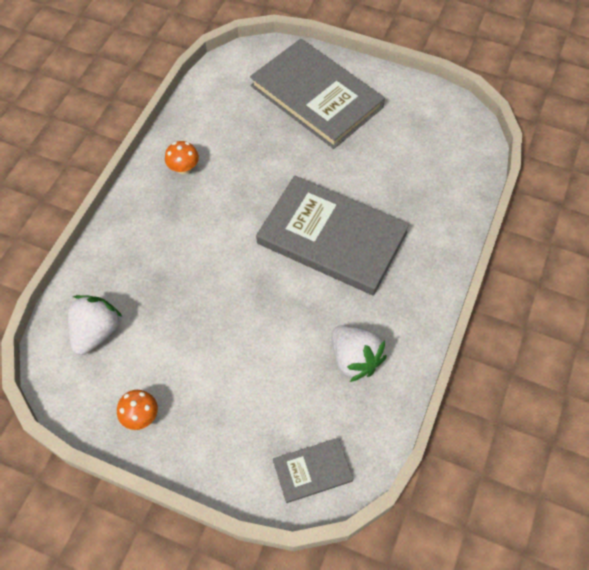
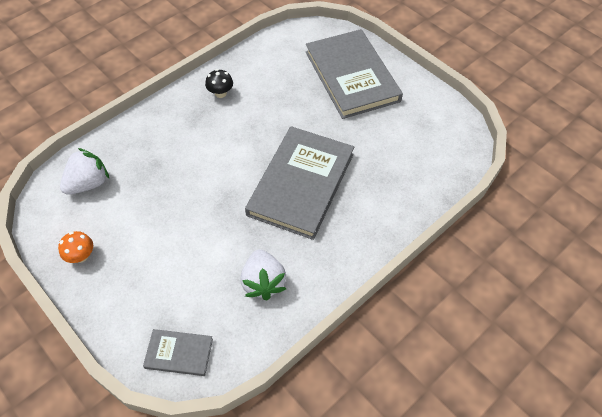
camera: 25 degrees right, 5 degrees down
orange mushroom [165,141,199,175] -> black mushroom [205,69,233,98]
grey book [256,175,409,296] -> grey book turned 60 degrees clockwise [245,126,354,240]

